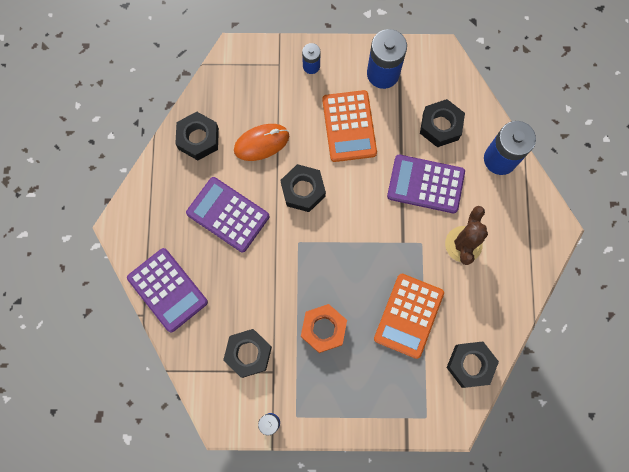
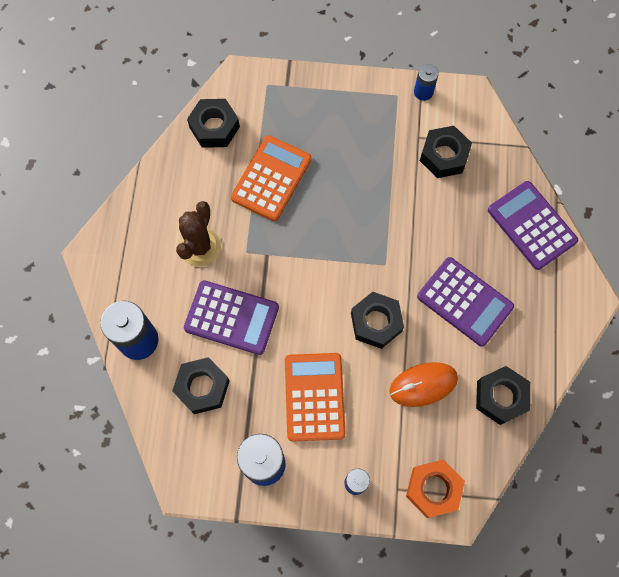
camera: 175 degrees left, 5 degrees down
orange nut [301,304,347,353] -> orange nut moved to [406,459,465,518]

